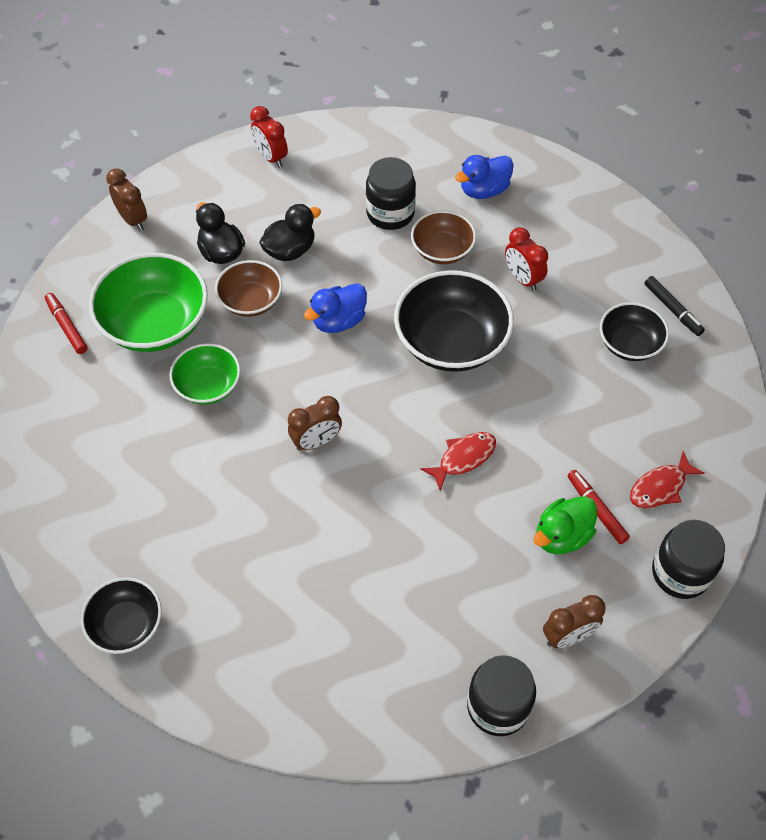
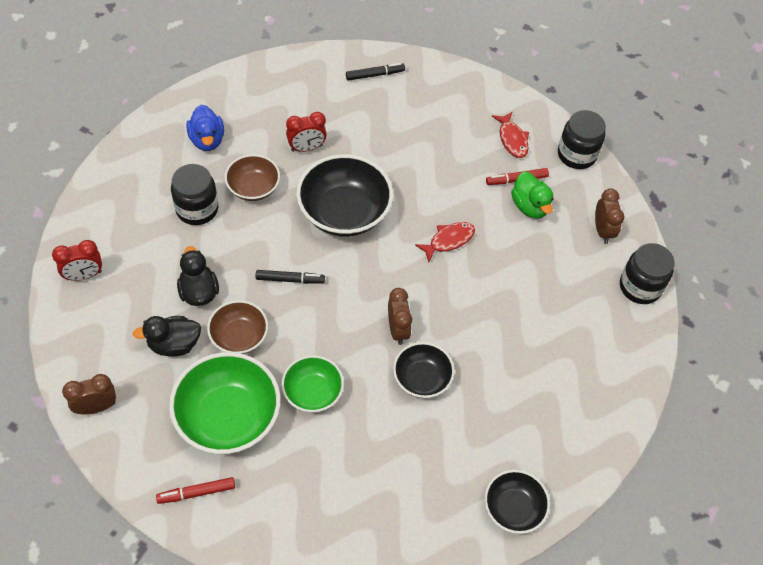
camera: 75 degrees left, 0 degrees up
blue duck [304,283,367,333] -> black marker [256,270,325,284]
red fish [420,432,496,491] -> red fish turned 75 degrees clockwise [415,222,475,262]
black bowl [600,302,669,361] -> black bowl moved to [393,342,455,398]

